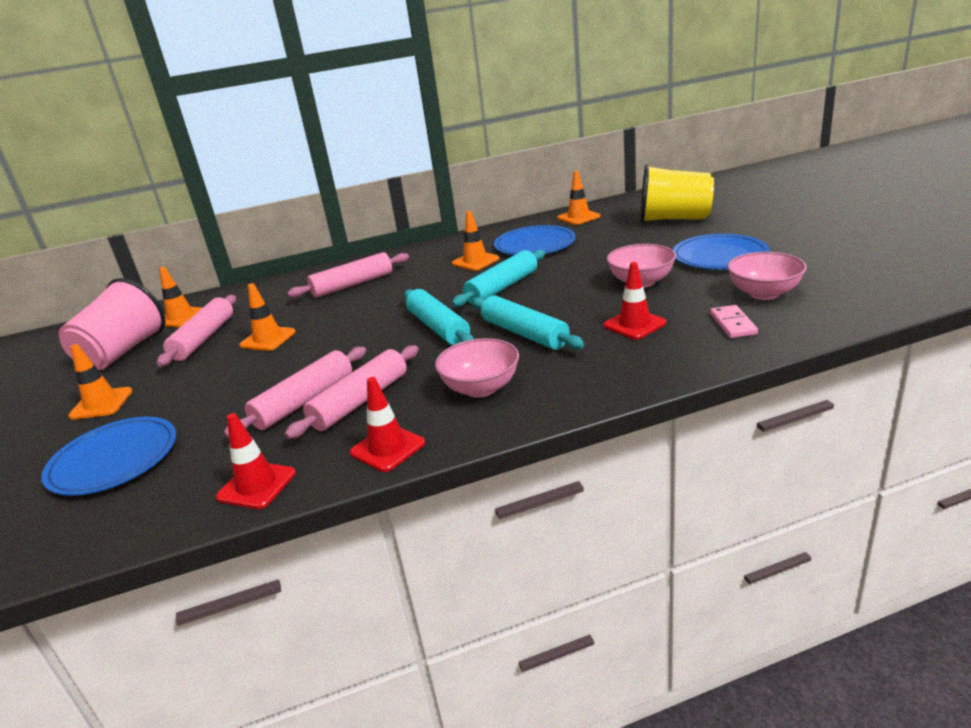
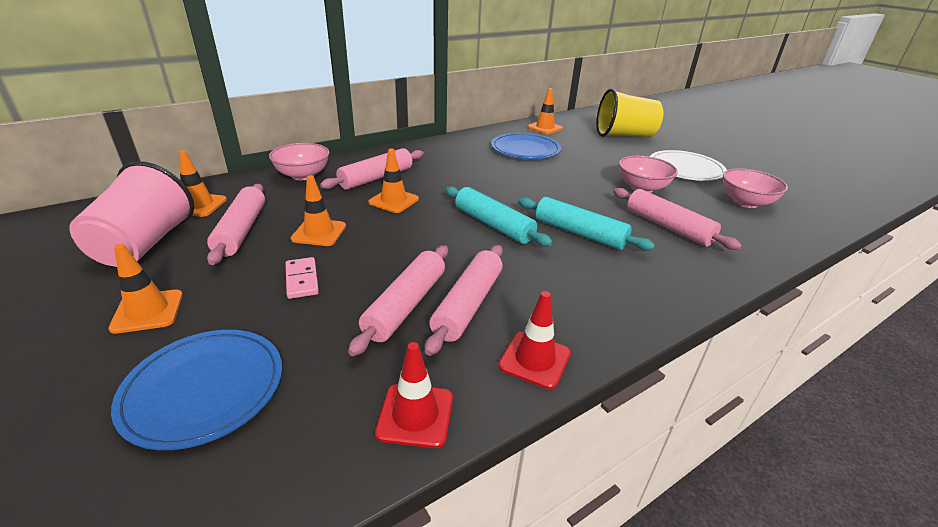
camera: 20 degrees left, 5 degrees up
pink bowl [435,338,519,398] -> pink bowl moved to [269,143,329,180]
orange traffic cone [452,211,499,271] -> orange traffic cone moved to [368,148,419,213]
turquoise rolling pin [452,250,545,307] -> none
red traffic cone [604,262,666,339] -> pink rolling pin [613,188,742,250]
blue plate [673,234,770,270] -> white plate [650,150,727,181]
pink domino [710,305,758,338] -> pink domino moved to [286,257,319,299]

